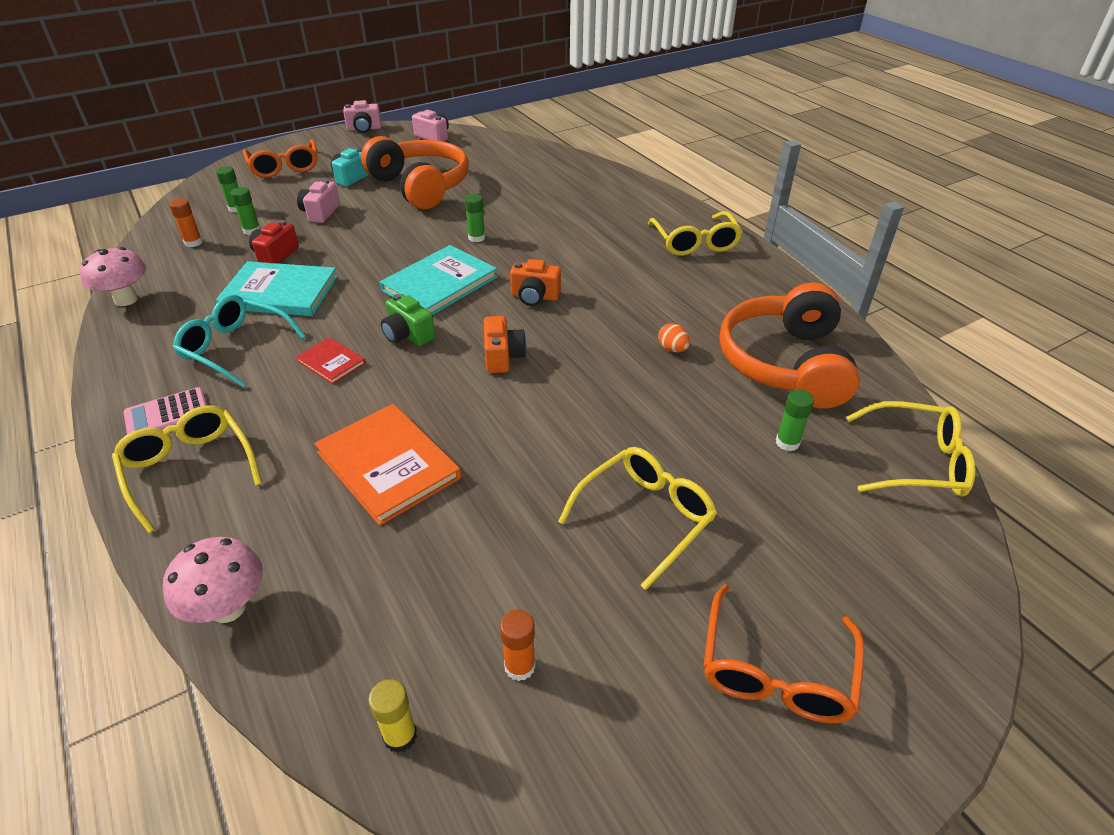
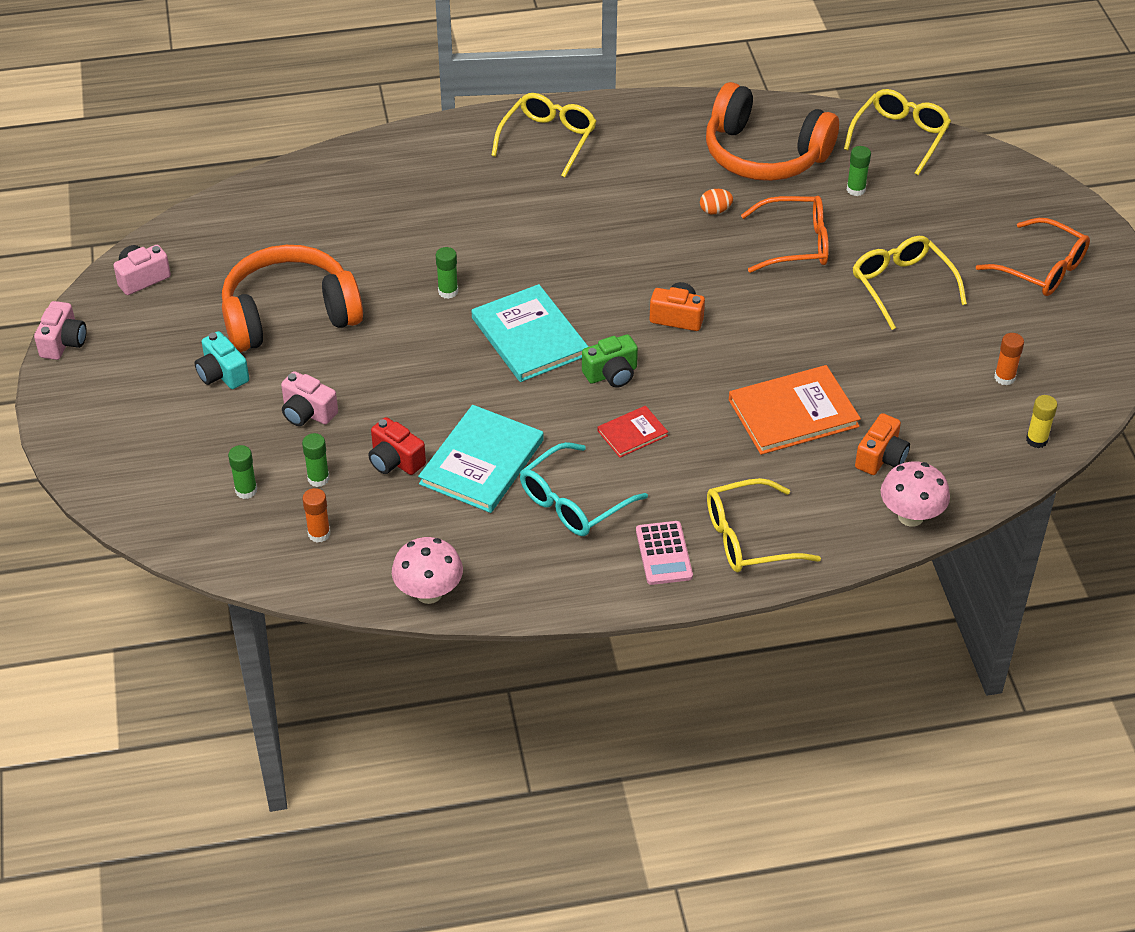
camera: 70 degrees left, 5 degrees up
orange glasses [243,139,317,178] -> orange glasses moved to [741,196,829,273]
orange camera [510,259,561,306] -> orange camera moved to [855,413,910,475]
yellow glasses [648,211,743,256] -> yellow glasses turned 75 degrees counterclockwise [491,93,597,178]

